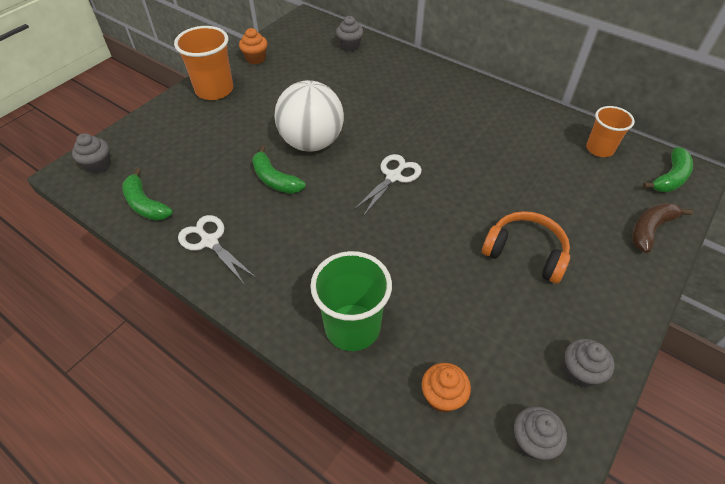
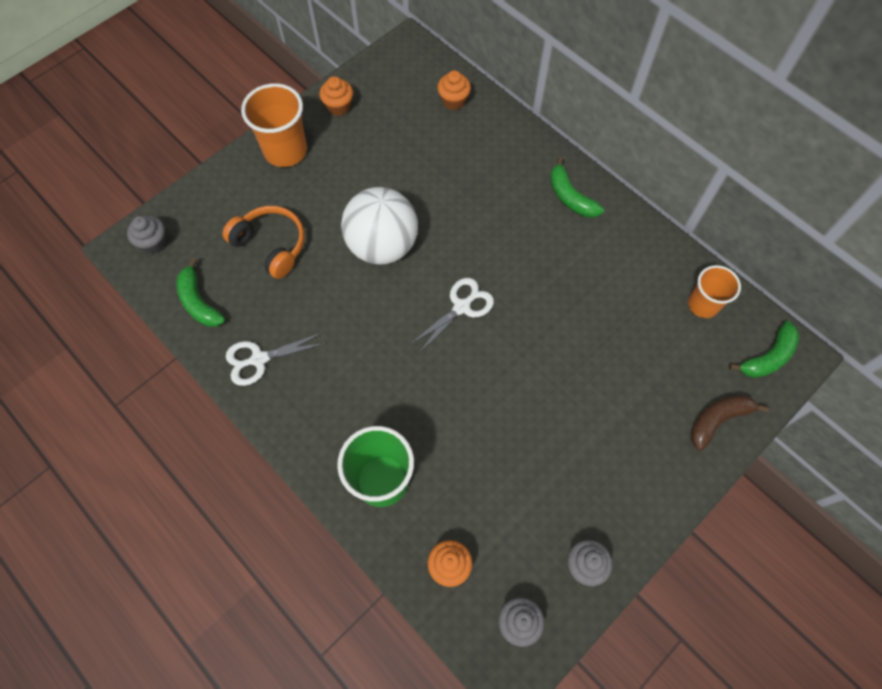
camera: 10 degrees right, 15 degrees up
white scissors [178,215,255,285] -> white scissors turned 75 degrees counterclockwise [226,332,327,386]
green banana [252,146,306,194] -> green banana moved to [550,157,604,218]
grey cupcake [336,16,363,51] -> orange cupcake [437,70,471,110]
orange headphones [482,211,570,283] -> orange headphones moved to [223,206,305,279]

